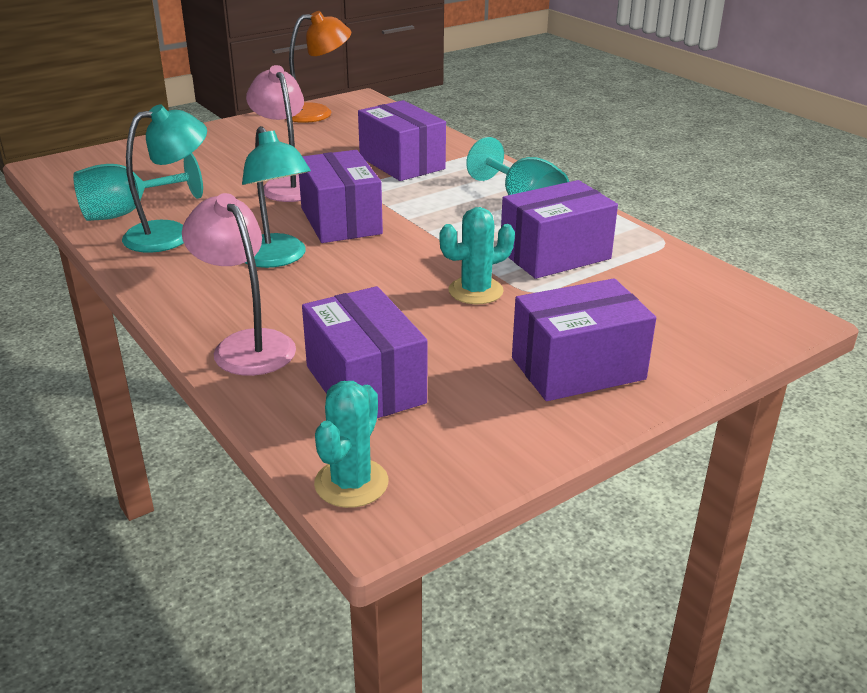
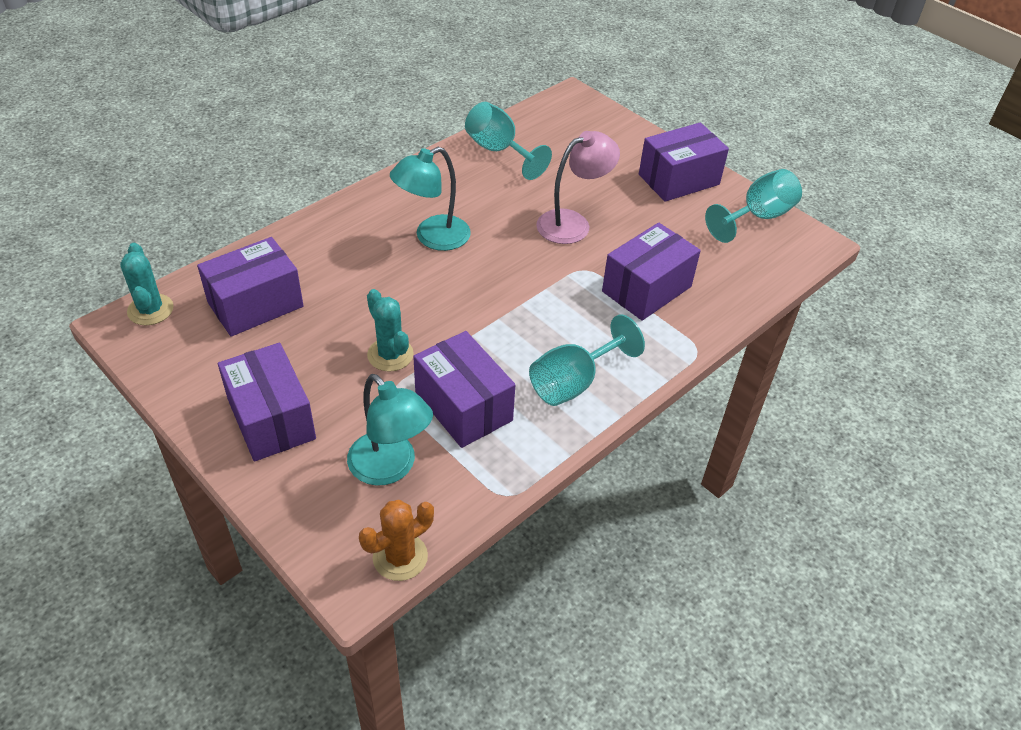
camera: 80 degrees right, 15 degrees up
turquoise lamp [122,105,207,253] -> turquoise lamp moved to [347,374,433,486]
pink lamp [182,193,296,376] -> none
orange lamp [286,11,351,123] -> turquoise goblet [705,169,802,243]
purple box [299,150,383,243] -> purple box moved to [639,122,729,202]
turquoise cactus [314,381,388,508] -> turquoise cactus turned 60 degrees clockwise [120,243,174,325]
none -> orange cactus [359,500,434,581]

